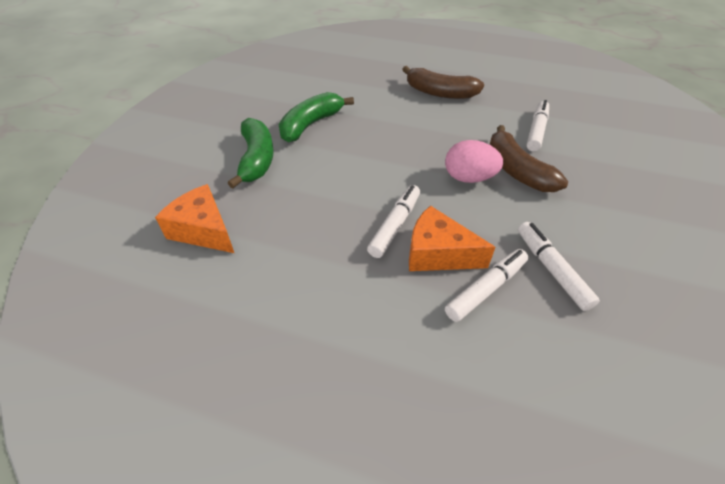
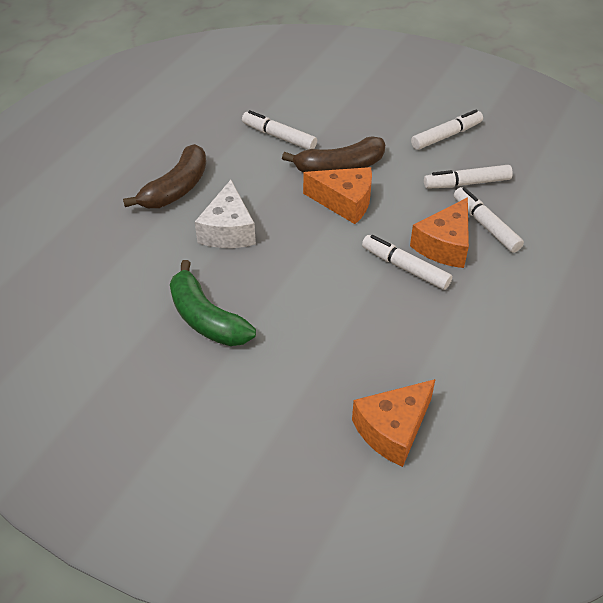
camera: 80 degrees left, 0 degrees up
green banana [228,118,274,189] -> none
pink egg [445,140,503,183] -> orange cheese [303,167,372,224]
none -> white cheese [195,180,256,248]
none -> white marker [411,110,483,150]

